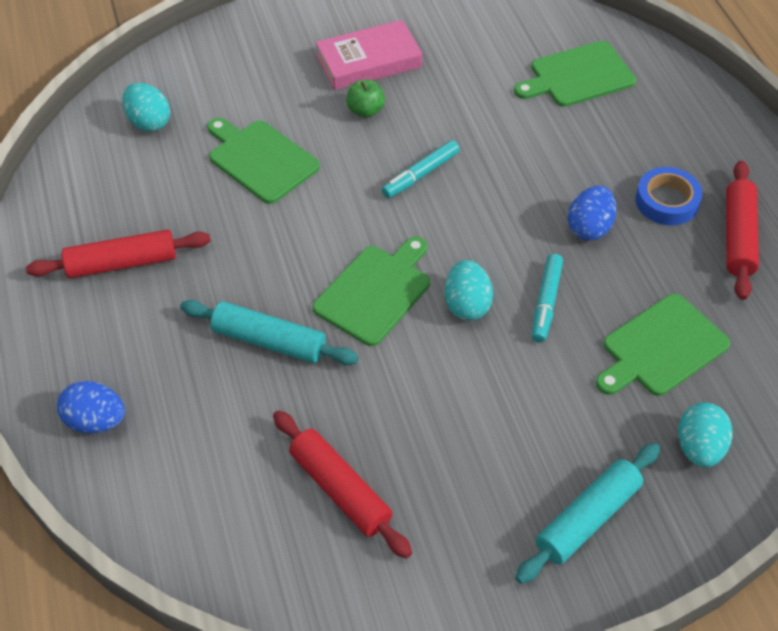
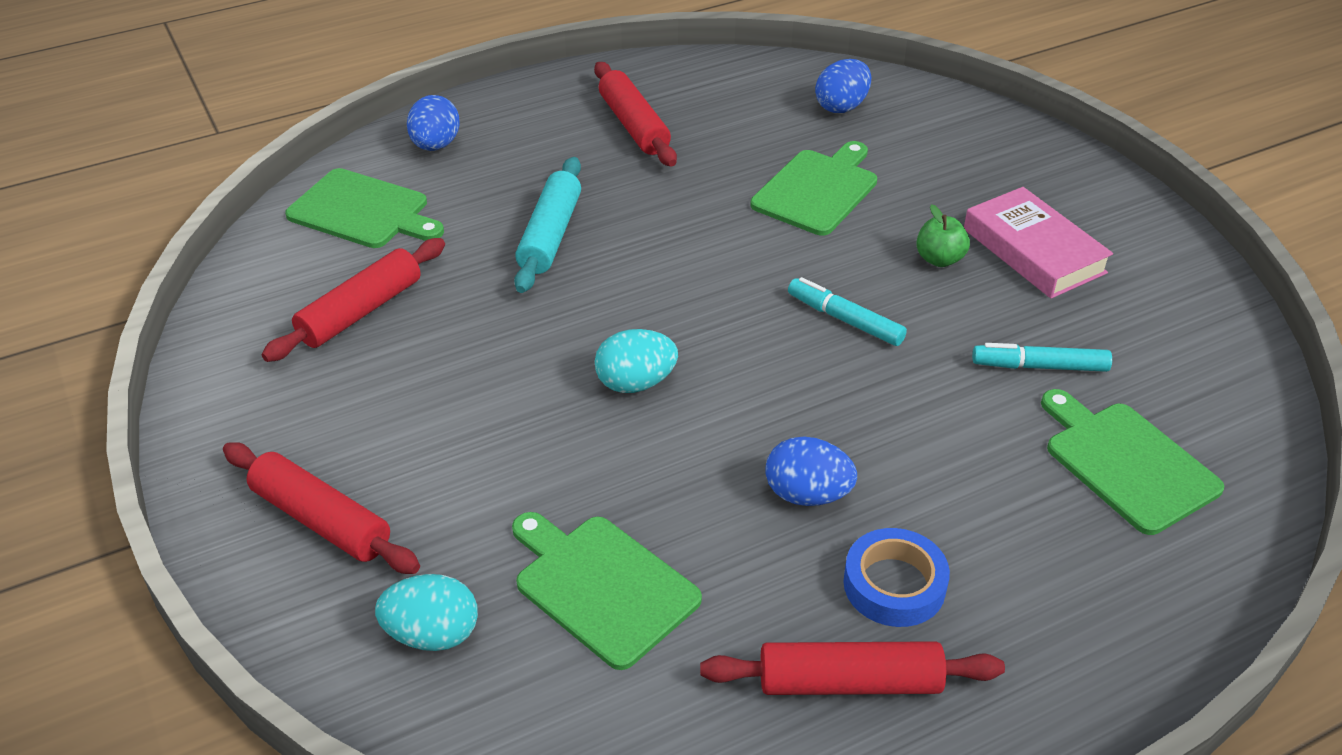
camera: 80 degrees right, 10 degrees down
turquoise egg [122,83,170,132] -> blue egg [815,59,871,113]
green cutting board [313,237,430,346] -> green cutting board moved to [285,168,444,248]
turquoise rolling pin [515,443,660,584] -> red rolling pin [223,442,420,574]
turquoise marker [532,254,563,343] -> turquoise marker moved to [972,343,1112,372]

